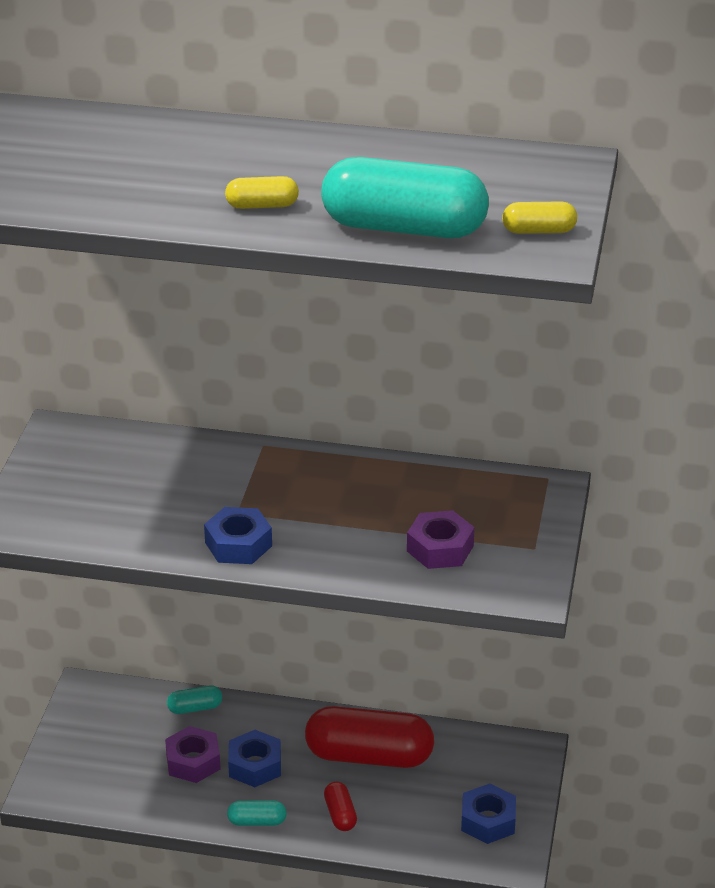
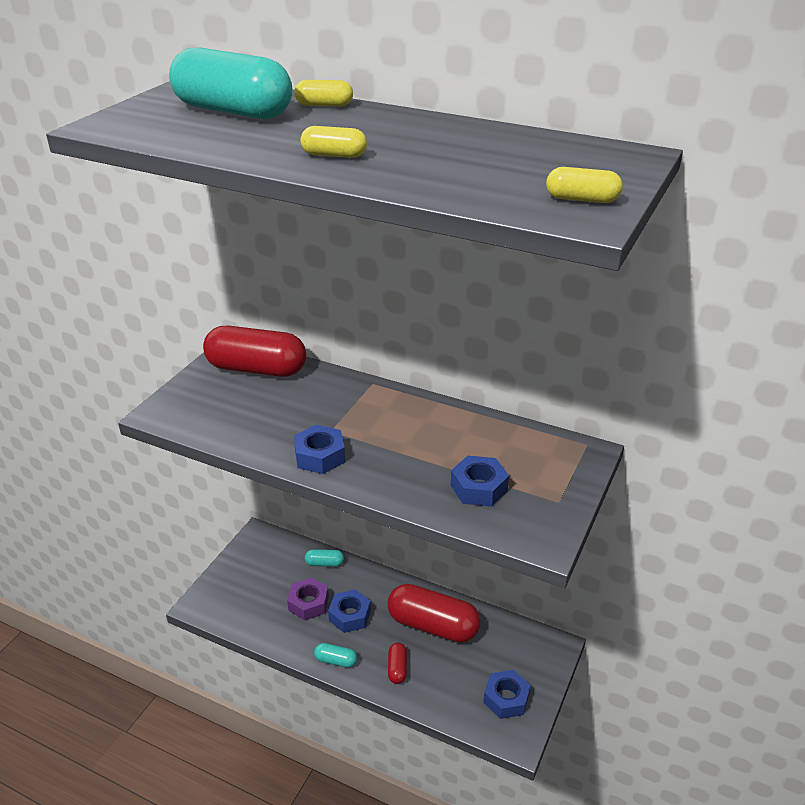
camera: 15 degrees right, 0 degrees up
turquoise capsule [321,157,489,238] -> turquoise capsule moved to [169,47,292,119]
purple nut [407,510,475,569] -> blue nut [451,456,509,506]
none -> red capsule [203,325,306,377]
none -> yellow capsule [294,80,353,107]

